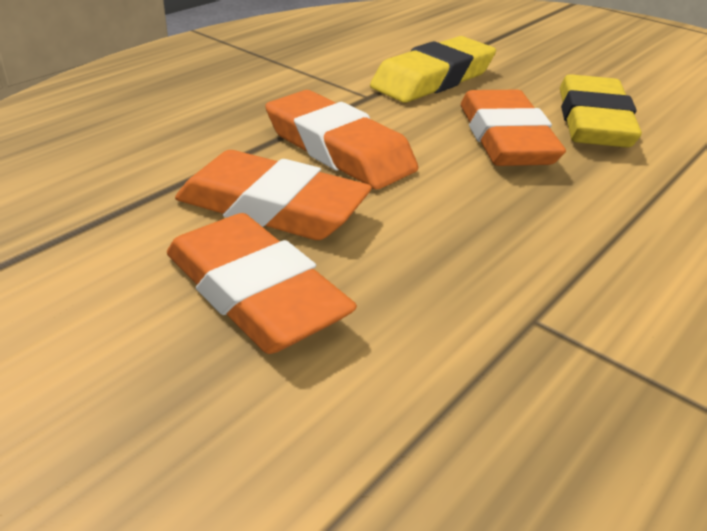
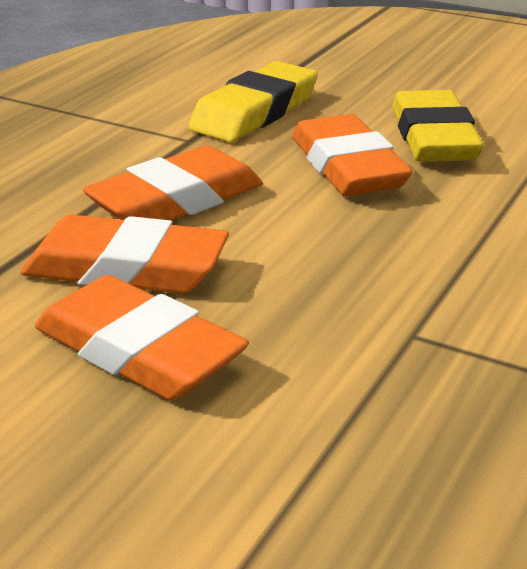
camera: 10 degrees left, 5 degrees down
orange eraser [265,90,418,189] -> orange eraser turned 75 degrees counterclockwise [83,146,263,220]

